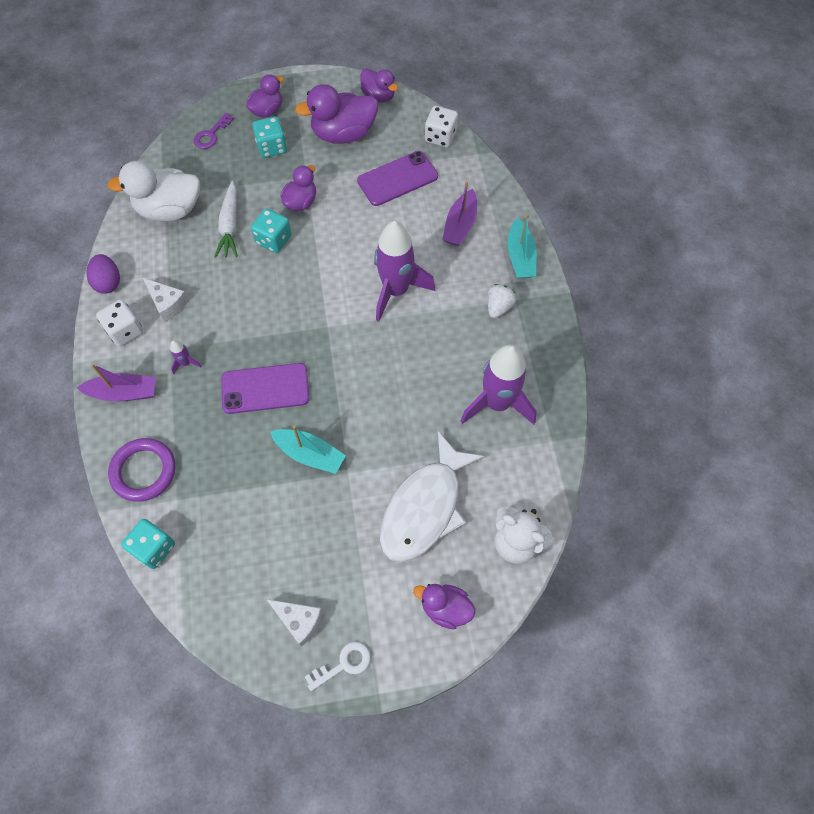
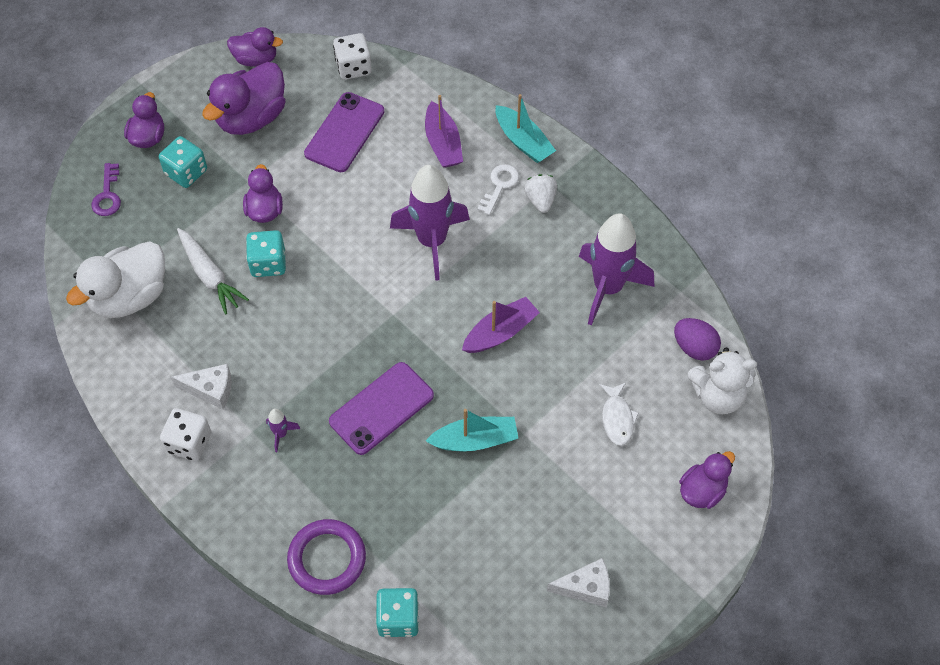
camera: 35 degrees left, 5 degrees down
purple boat [77,364,156,401] -> purple boat moved to [462,297,540,353]
purple egg [86,254,120,294] -> purple egg moved to [674,318,721,361]
white key [305,642,371,691] -> white key moved to [477,164,519,215]
white fish [380,431,485,563] -> white fish [599,383,639,446], size x0.45
purple duck [413,584,475,629] -> purple duck turned 150 degrees clockwise [679,451,735,509]

